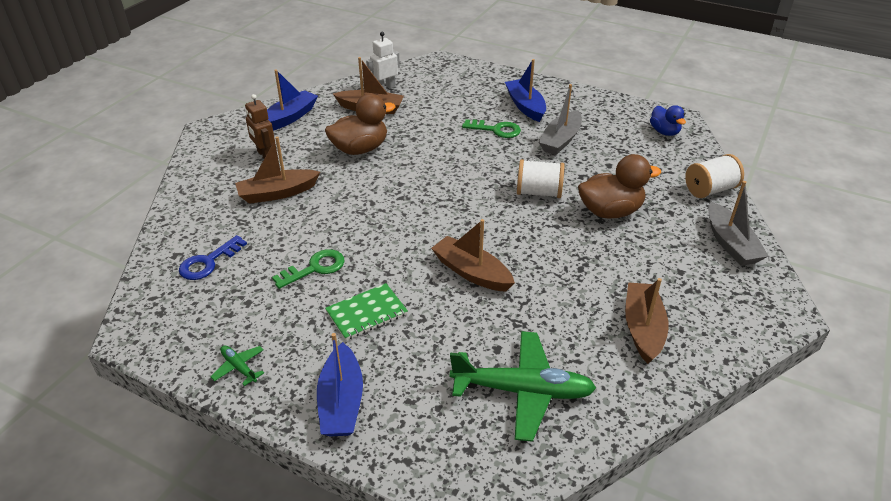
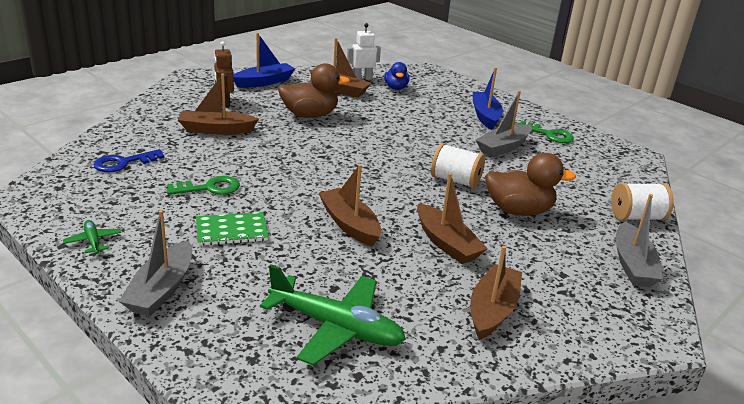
camera: 15 degrees right, 10 degrees down
blue boat [317,333,363,437] -> grey boat [118,210,192,316]
green key [462,119,521,138] -> green key moved to [517,121,574,143]
blue duck [650,105,686,136] -> blue duck moved to [384,62,410,90]
none -> brown boat [417,173,488,264]

